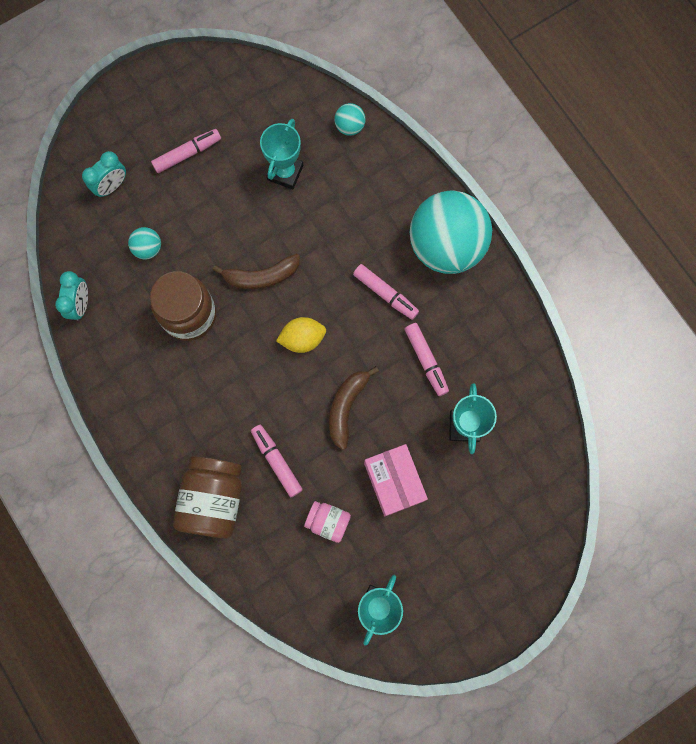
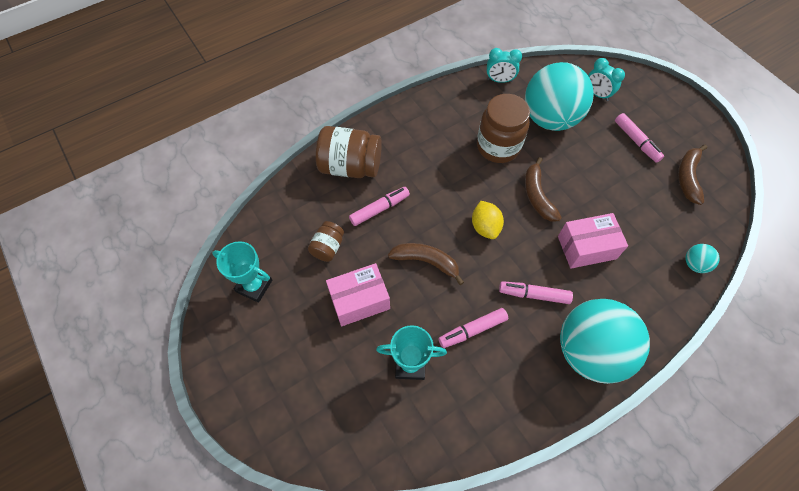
camera: 90 degrees right, 15 degrees down
turquoise ball [128,227,161,259] -> turquoise ball [525,62,594,131], size x2.50
turquoise trophy [260,119,303,189] -> none
pink jar [304,501,351,543] -> brown jar [308,221,344,262]
pink marker [353,264,419,320] -> pink marker turned 60 degrees clockwise [499,281,573,304]
none -> pink box [558,213,628,269]
none -> brown banana [678,144,707,205]

